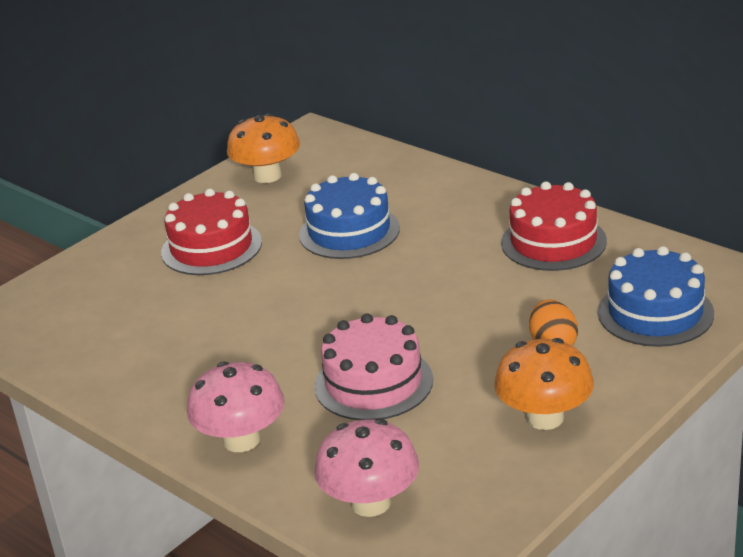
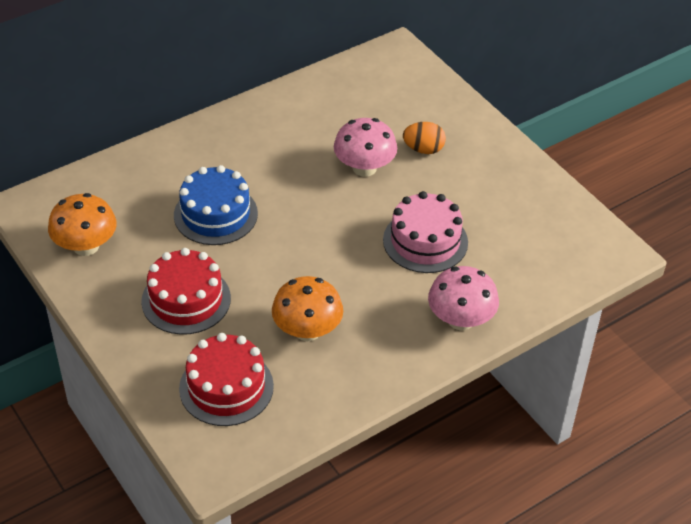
camera: 80 degrees left, 15 degrees up
pink mushroom [314,419,419,517] -> pink mushroom moved to [334,118,397,177]
orange mushroom [494,338,594,430] -> orange mushroom moved to [272,276,343,341]
red cake [501,182,607,271] -> red cake moved to [179,333,274,426]
blue cake [598,246,714,347] -> none

